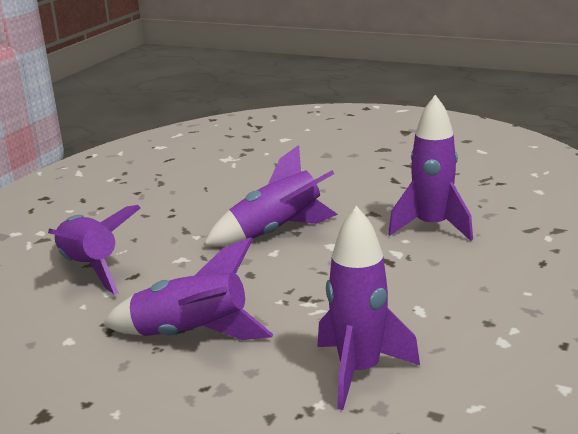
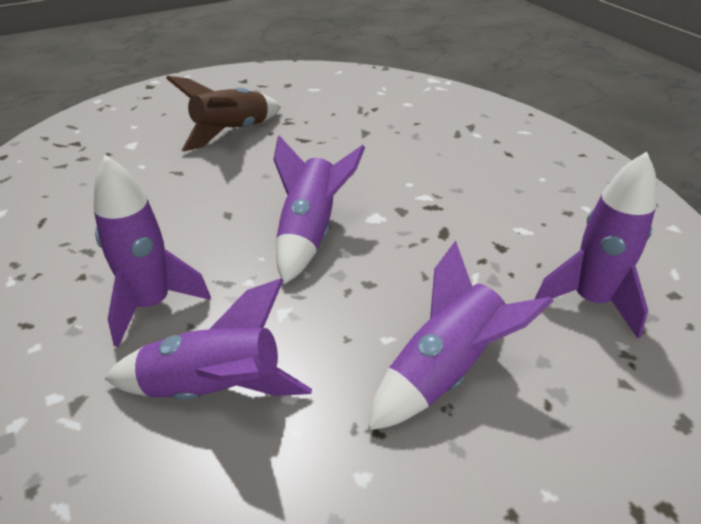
camera: 55 degrees left, 15 degrees up
purple rocket [388,95,473,241] -> purple rocket moved to [93,155,211,347]
none -> brown rocket [166,76,281,151]

